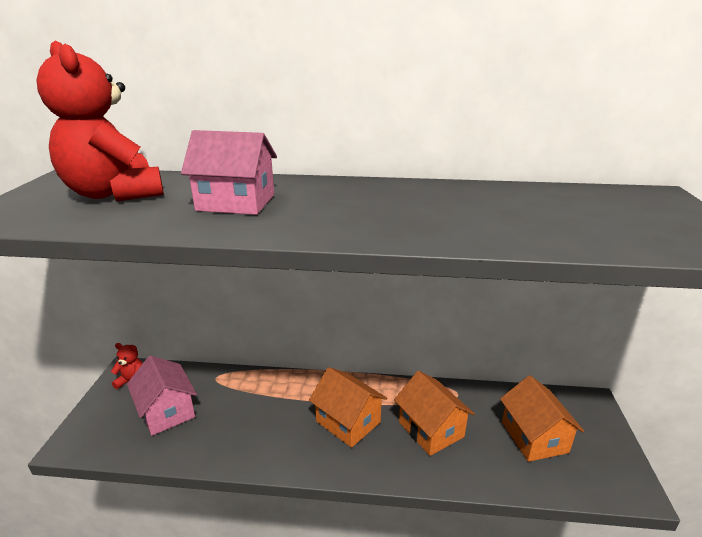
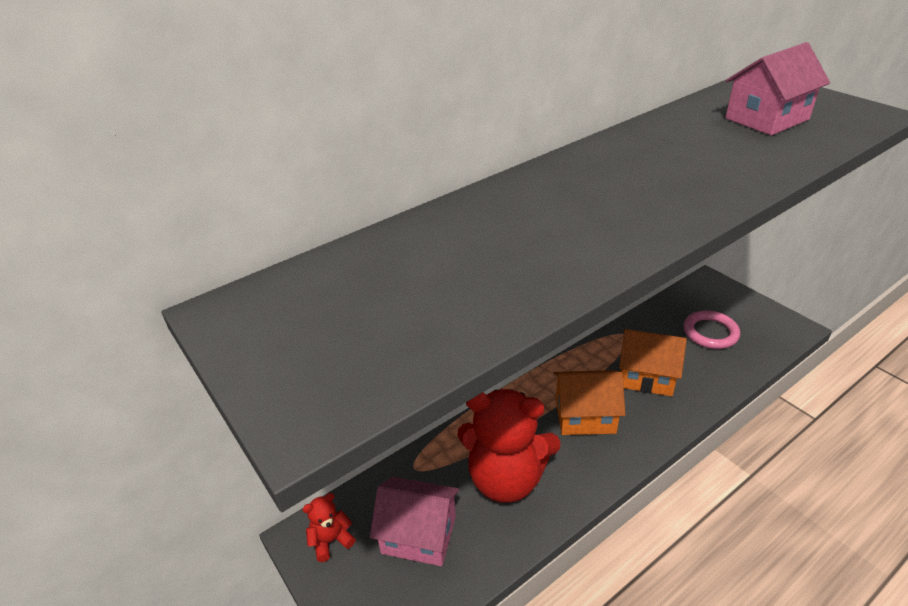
camera: 40 degrees left, 10 degrees up
red teddy bear [36,40,164,202] -> red teddy bear moved to [457,389,560,503]
pink house [181,130,277,215] -> pink house moved to [725,42,830,135]
orange house [500,376,584,462] -> pink ring [684,310,740,349]

